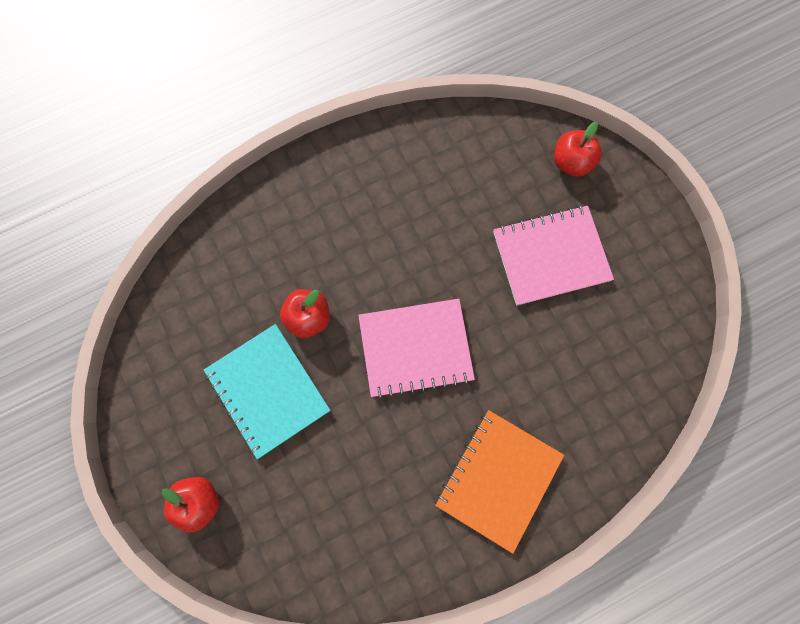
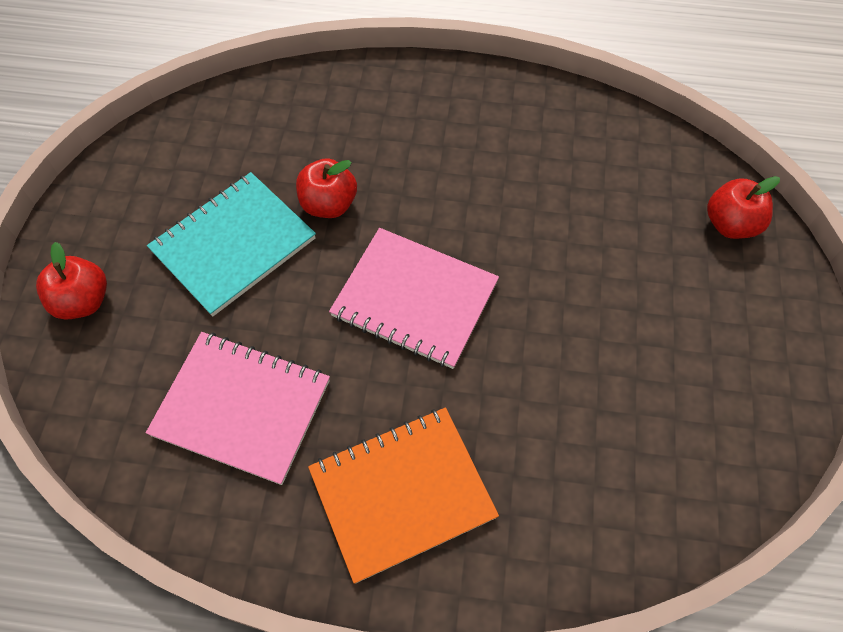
camera: 35 degrees right, 15 degrees down
turquoise notebook [204,324,331,459] -> turquoise notebook turned 45 degrees clockwise [147,172,316,316]
pink notebook [493,205,614,306] -> pink notebook moved to [146,332,330,485]

